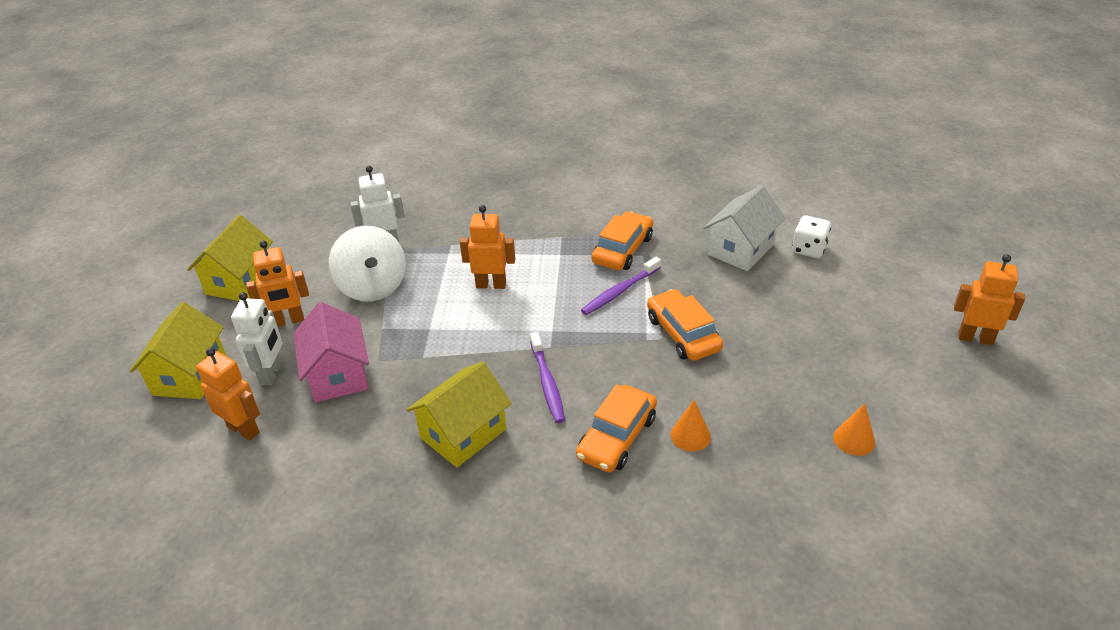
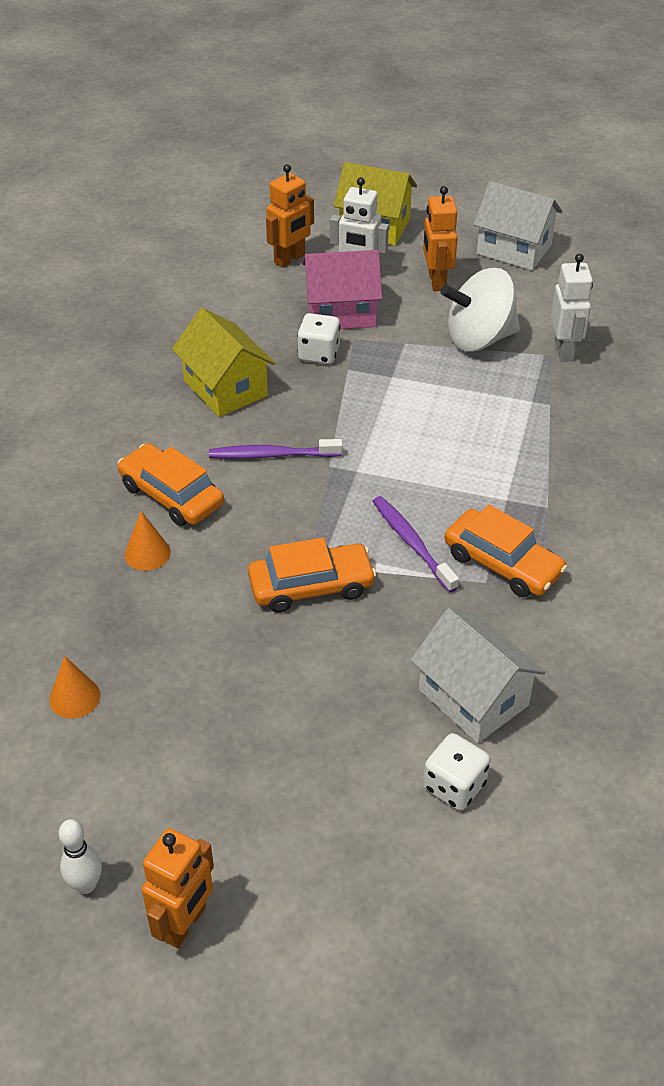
camera: 100 degrees right, 5 degrees up
yellow house [187,215,273,301] -> white house [473,181,562,271]
orange robot [460,205,515,289] -> none
none -> white bowling pin [59,819,102,894]
none -> white dice [297,313,340,364]

